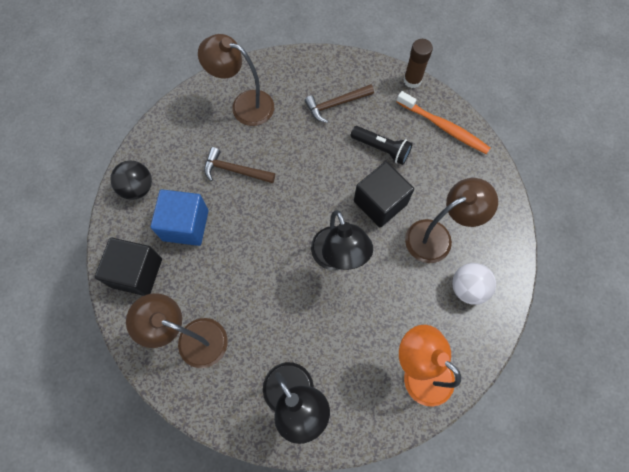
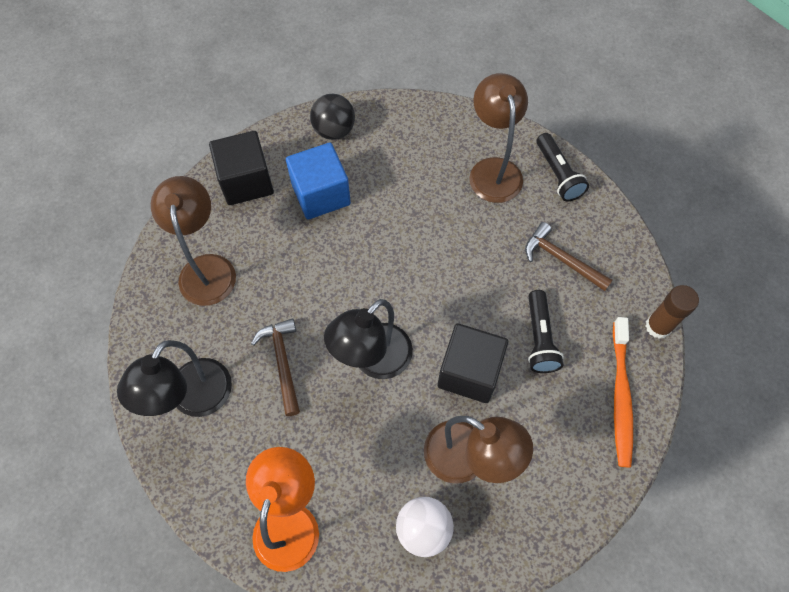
camera: 60 degrees right, 5 degrees down
brown hammer [204,147,275,183] -> brown hammer moved to [251,318,300,416]
none -> black flashlight [536,133,589,202]

